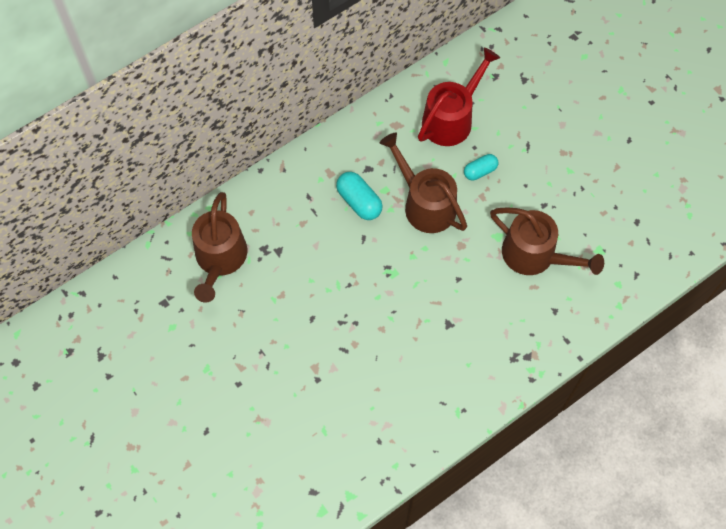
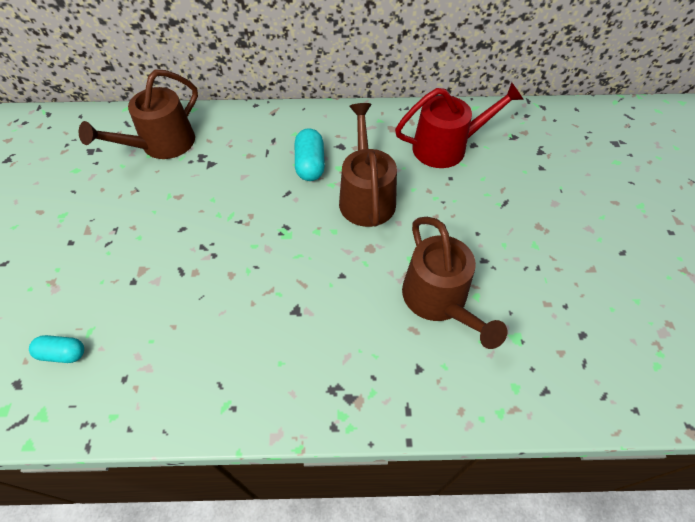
camera: 35 degrees right, 10 degrees down
turquoise capsule [464,154,499,180] -> turquoise capsule moved to [29,335,84,363]

